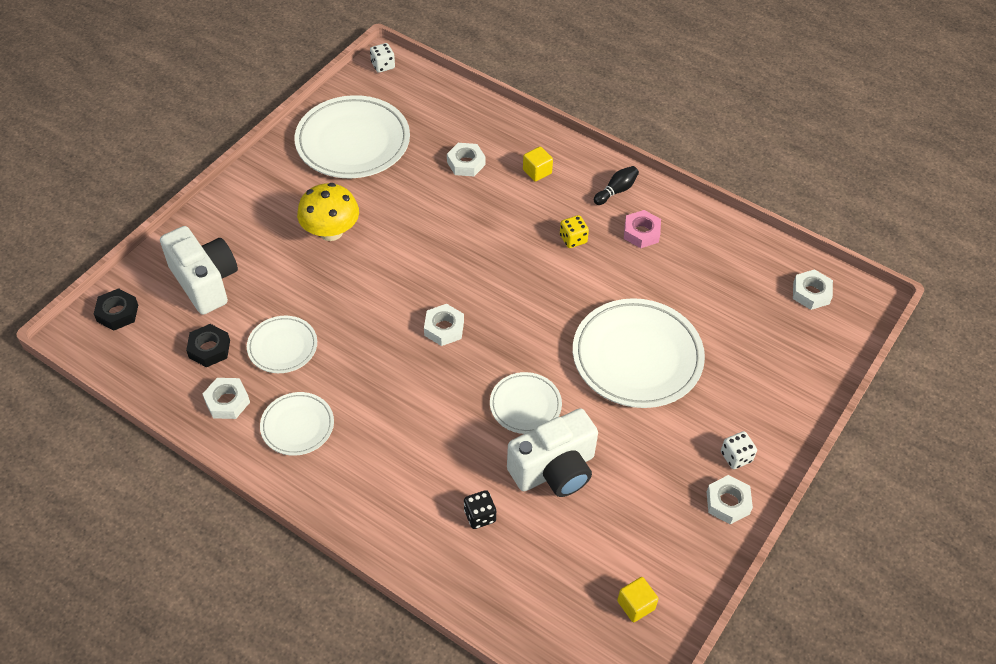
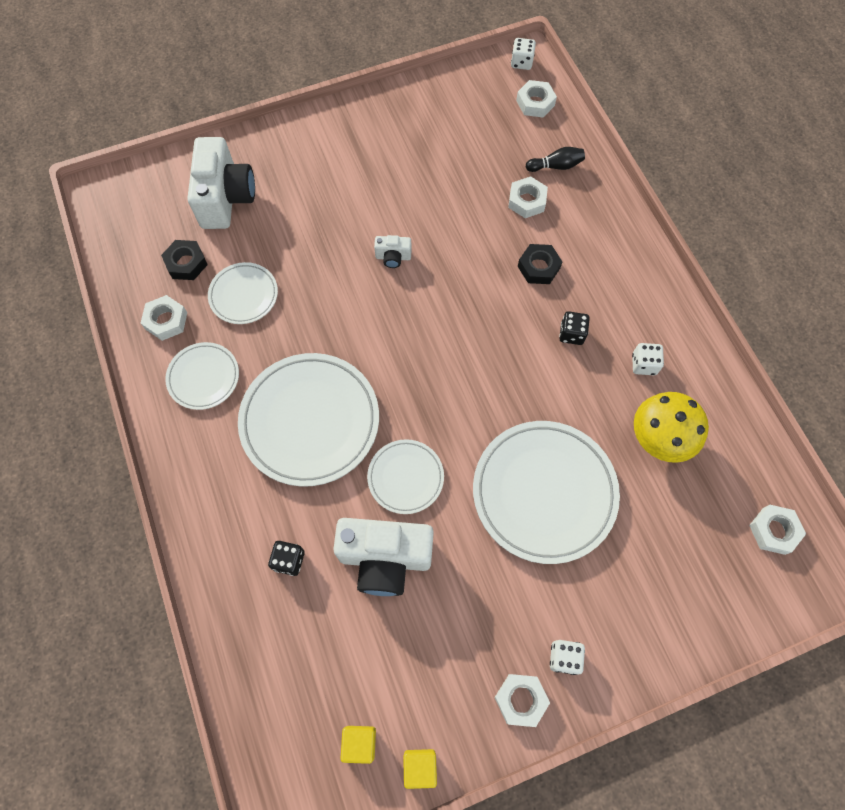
camera: 35 degrees right, 15 degrees up
black nut [94,288,138,331] -> black nut moved to [518,244,563,284]
white plate [294,95,410,178] -> white plate moved to [238,353,379,487]
yellow mushroom [297,183,359,241] -> yellow mushroom moved to [634,392,709,463]
white nut [424,304,464,346] -> white nut moved to [516,80,557,118]
yellow cube [523,146,553,182] -> yellow cube moved to [403,749,437,789]
yellow dice [560,215,589,248] -> black dice [559,311,590,345]
black bowling pin [594,166,639,205] -> black bowling pin moved to [526,147,585,172]
pink nut [624,210,661,248] -> white dice [632,343,664,375]
none -> white camera [374,235,412,268]

